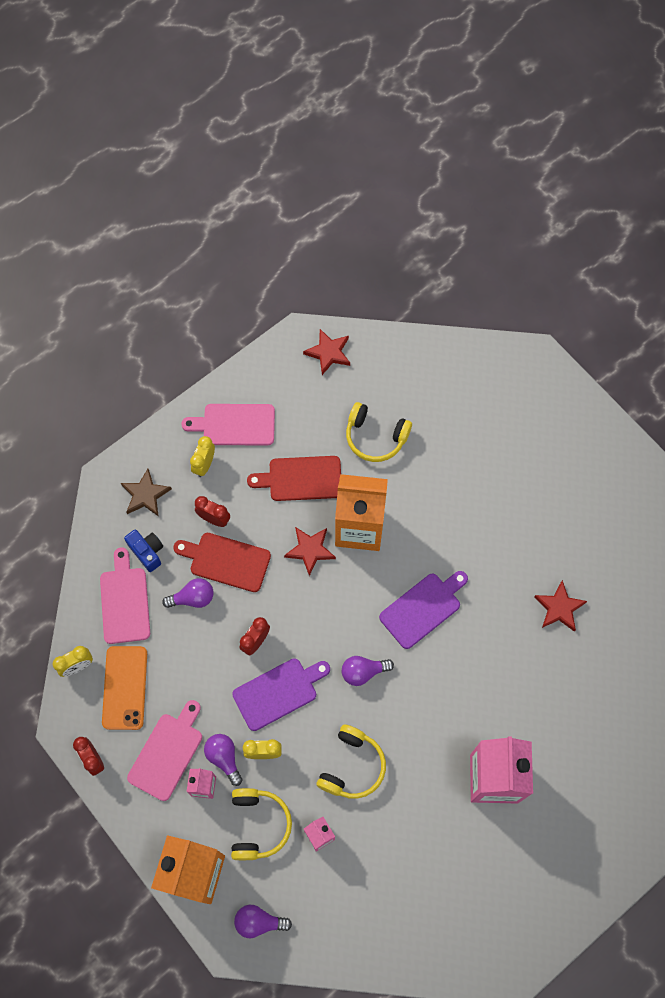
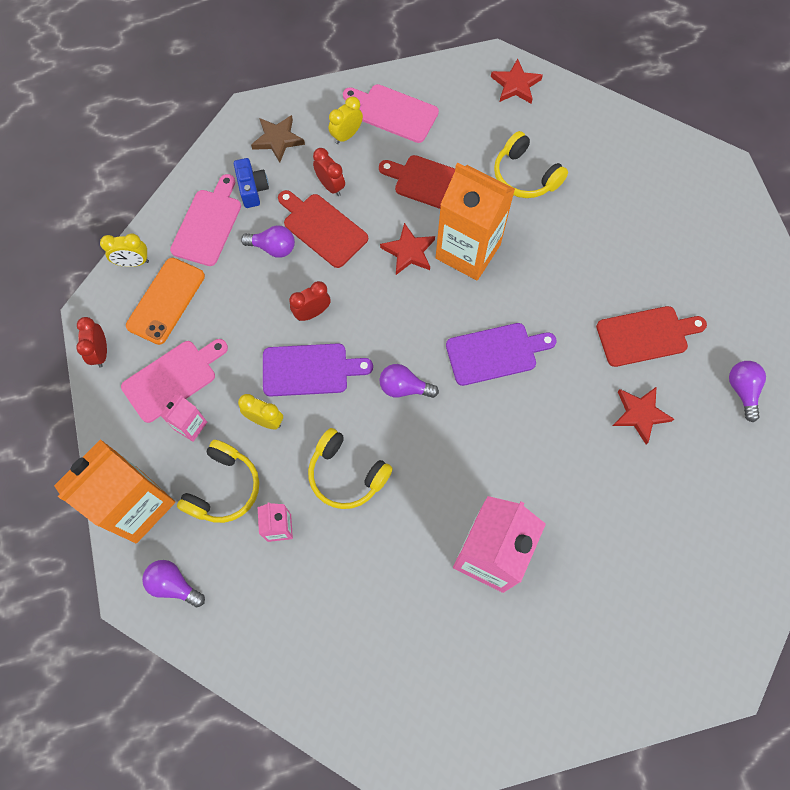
camera: 25 degrees right, 0 degrees up
purple light bulb [204,734,242,786] -> purple light bulb moved to [729,361,766,422]
yellow headphones [317,724,386,799] -> yellow headphones turned 75 degrees clockwise [308,428,393,509]
none -> red cutting board [596,306,707,367]

